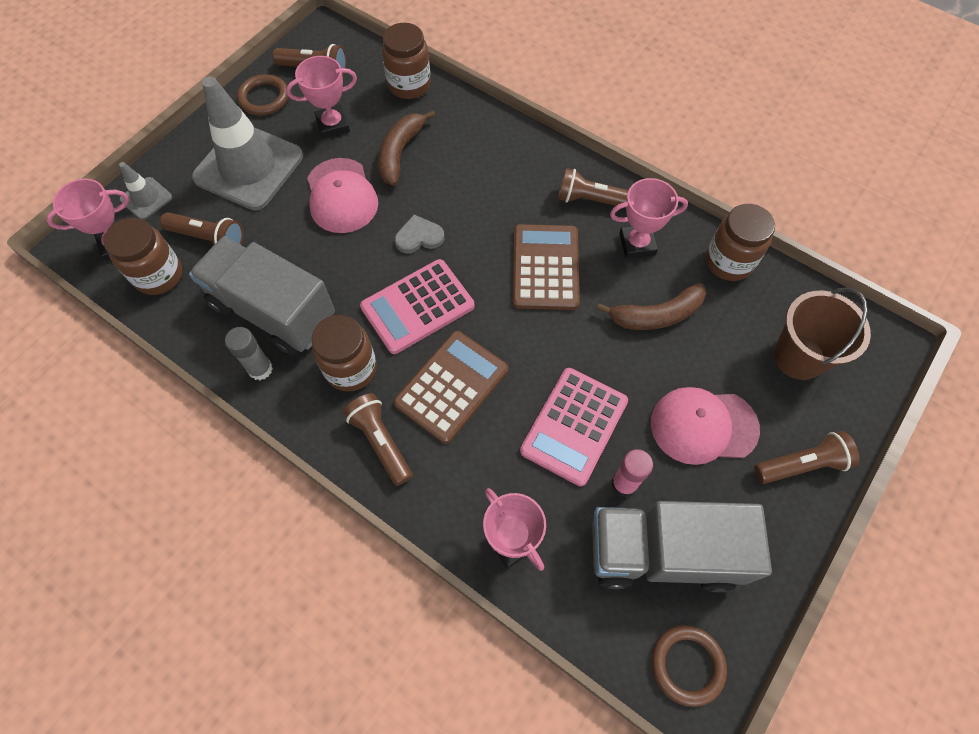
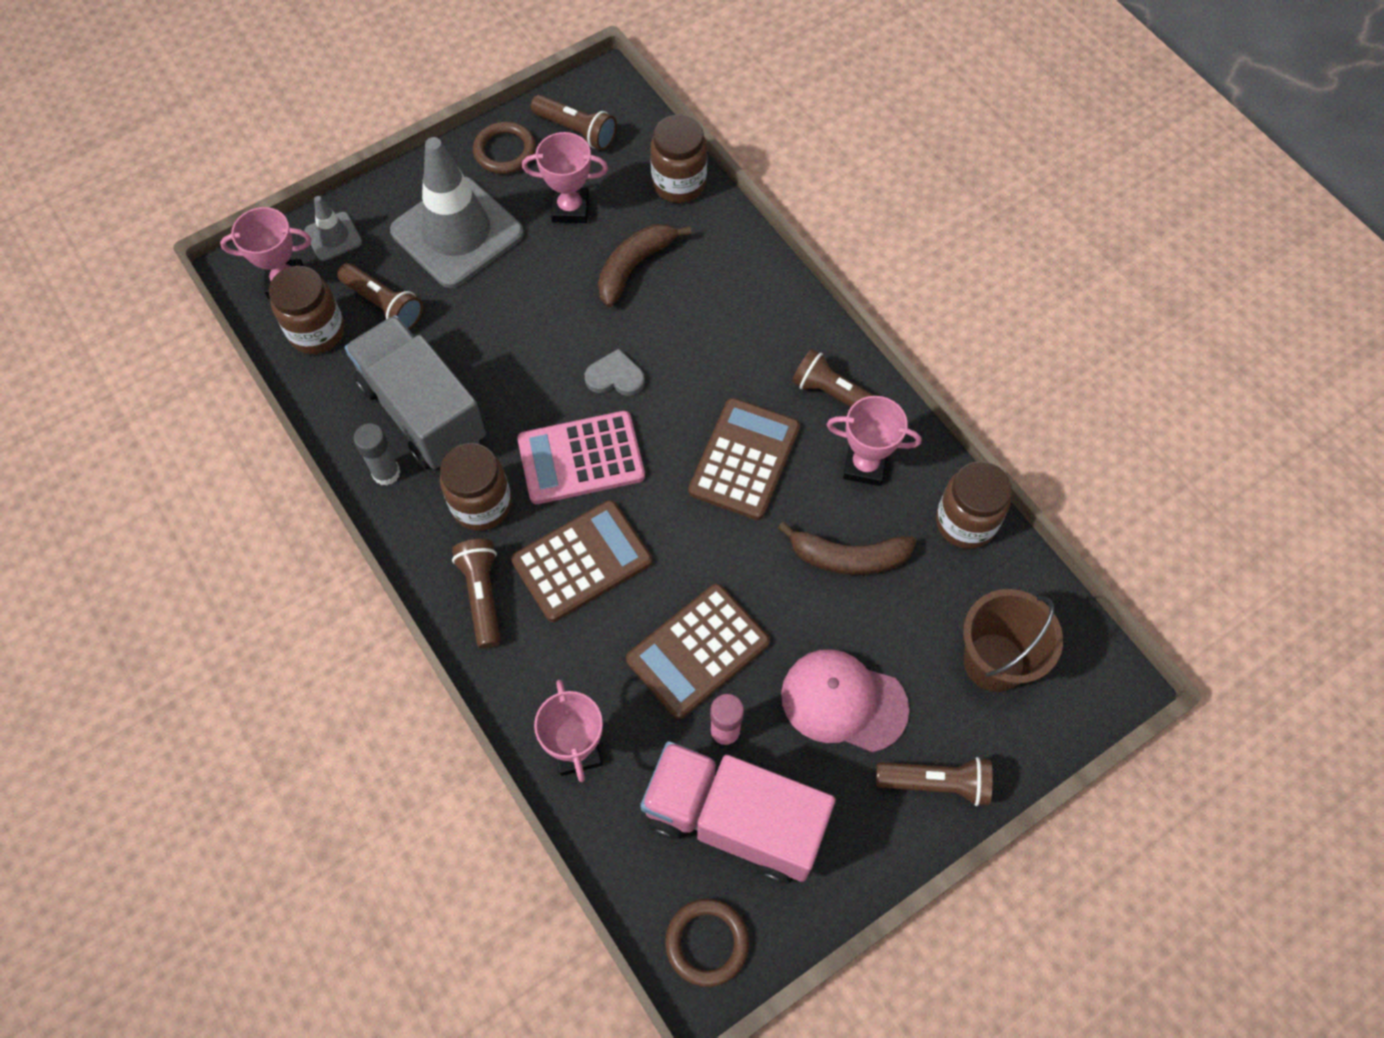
camera: 20 degrees right, 0 degrees up
pink cap [307,158,378,233] -> none
pink calculator [520,368,628,486] -> brown calculator [626,584,770,719]
grey truck [592,501,772,592] -> pink truck [640,741,835,884]

